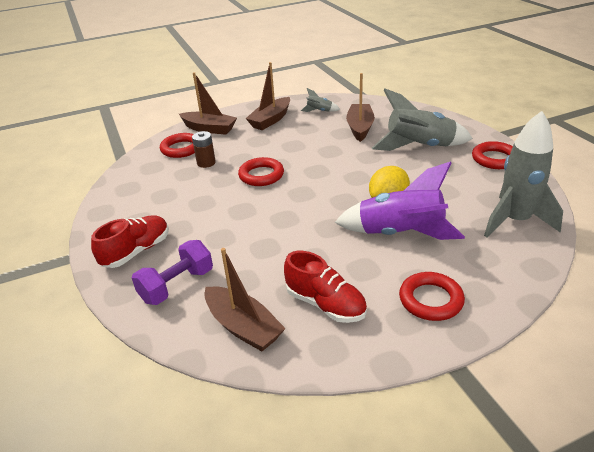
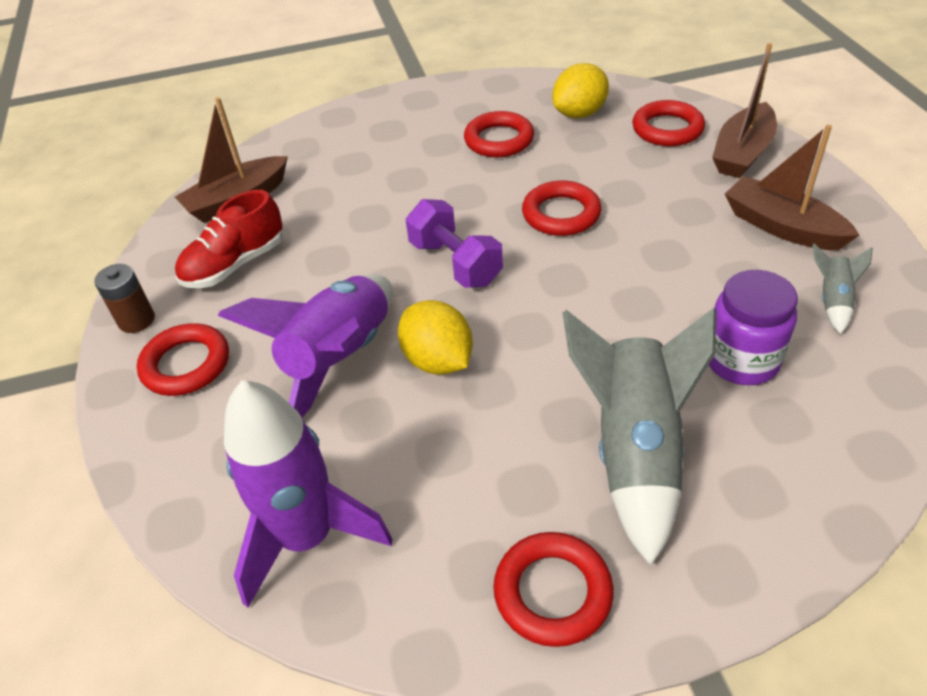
camera: 100 degrees right, 10 degrees up
red shoe [91,215,169,268] -> none
purple dumbbell [132,240,213,305] -> purple dumbbell moved to [406,199,503,288]
brown battery [192,131,216,168] -> brown battery moved to [94,264,155,333]
brown boat [346,73,375,142] -> purple jar [709,270,798,385]
grey rocket [484,111,563,237] -> purple rocket [224,380,393,607]
none -> red ring [464,111,534,158]
none -> yellow lemon [553,63,609,118]

